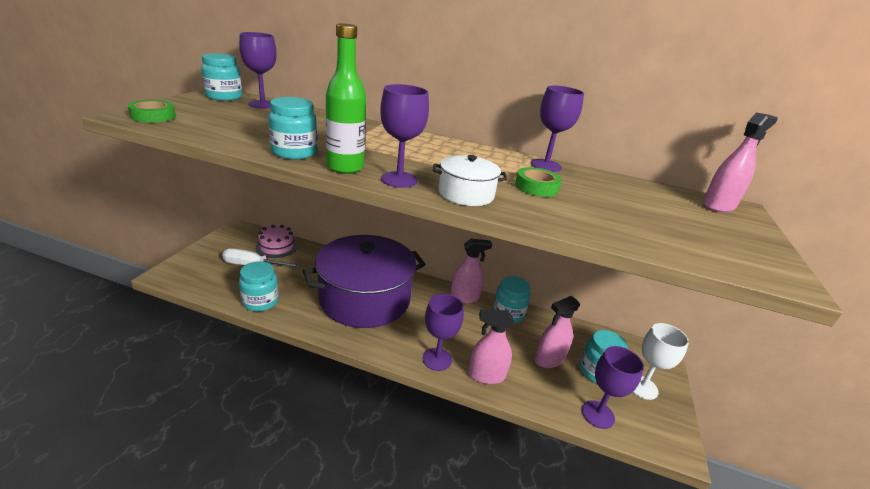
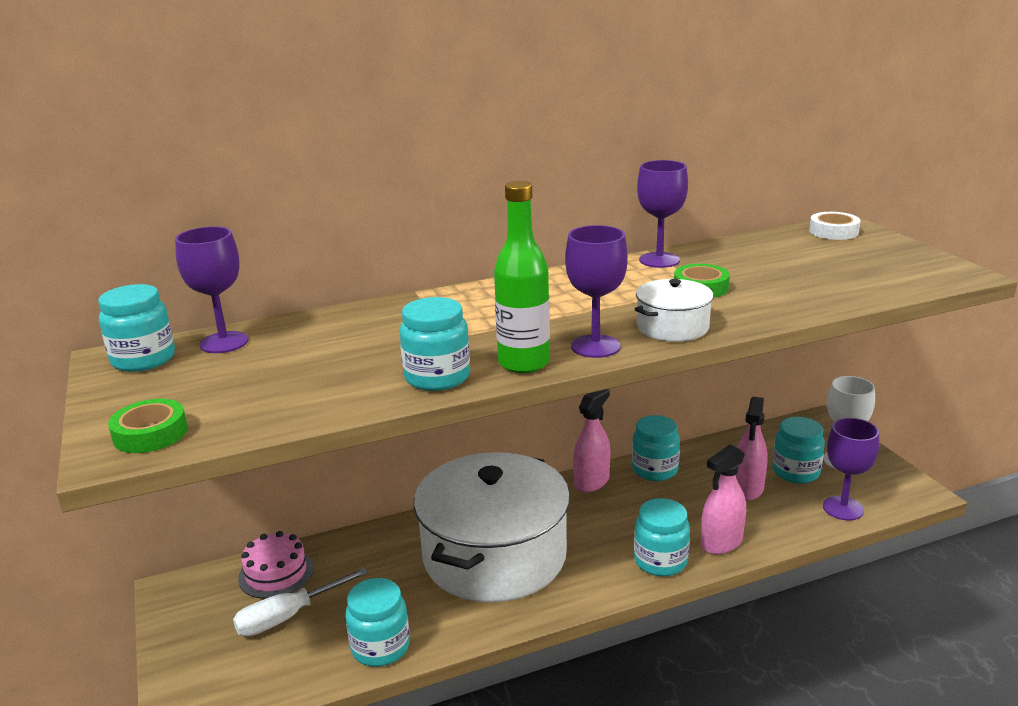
camera: 35 degrees left, 5 degrees down
purple pot [303,235,426,328] -> white pot [414,452,570,602]
purple goblet [423,294,464,371] -> turquoise jar [634,498,690,577]
pink spray bottle [703,113,777,213] -> white tape [809,212,861,240]

